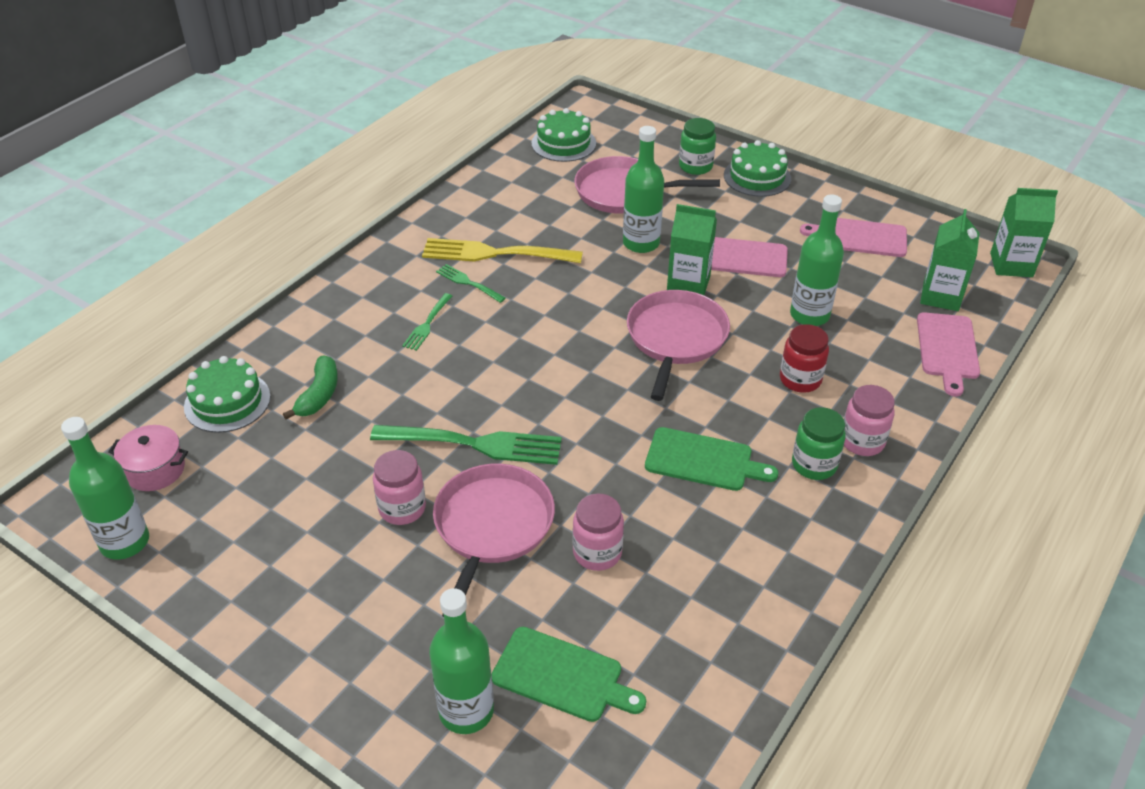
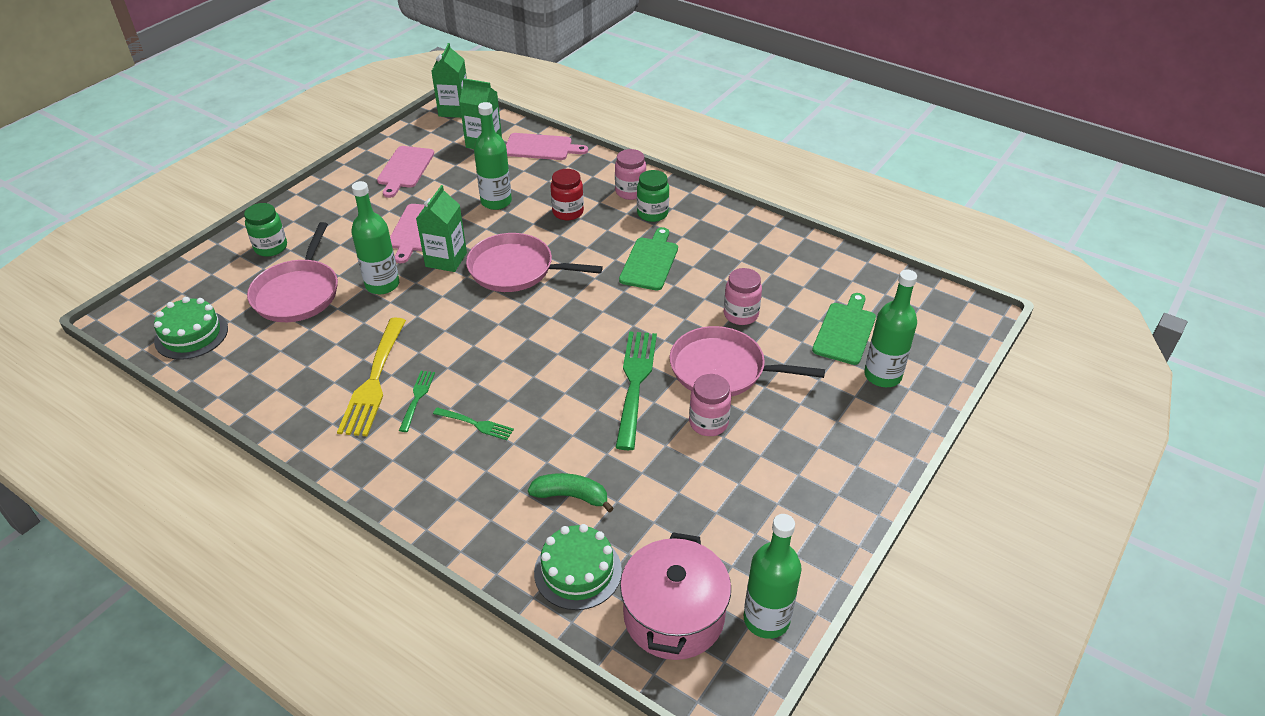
camera: 90 degrees left, 0 degrees up
pink pot [108,425,188,491] -> pink pot [620,532,731,660], size x1.69
green fork [436,264,506,303] -> green fork turned 150 degrees clockwise [399,371,435,432]
green cake [724,140,791,197] -> none

